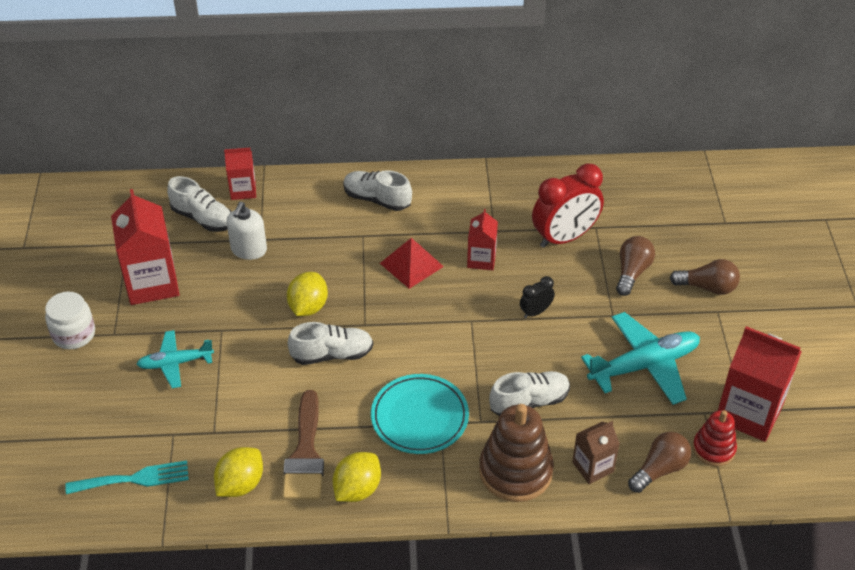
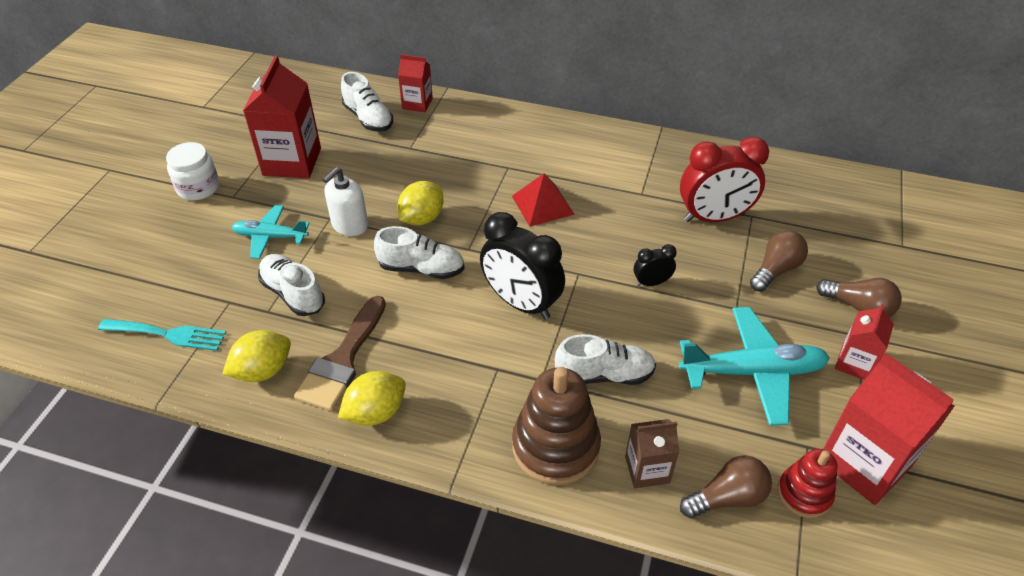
camera: 20 degrees right, 0 degrees up
white soap dispenser [227,202,267,260] -> white soap dispenser moved to [323,167,368,236]
white shoe [343,170,412,211] -> white shoe moved to [258,254,325,316]
turquoise plate [371,374,469,454] -> none
red carton [467,209,498,270] -> red carton moved to [835,304,894,380]
none -> black clock [480,212,565,319]

